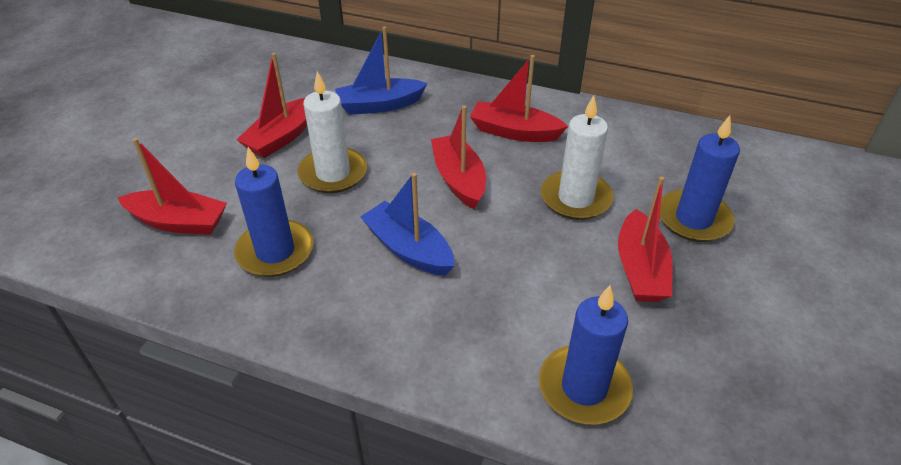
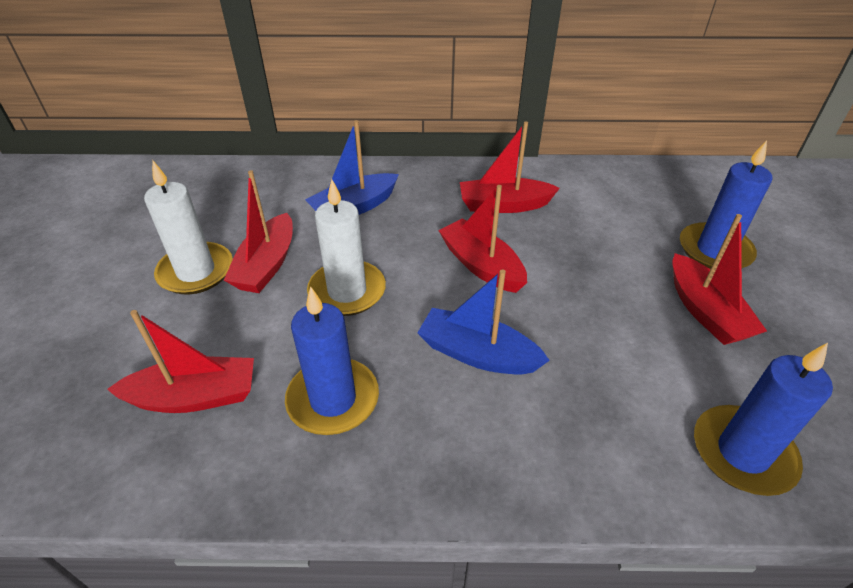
camera: 20 degrees left, 0 degrees up
white candle [541,95,613,220] -> white candle moved to [144,161,233,295]

